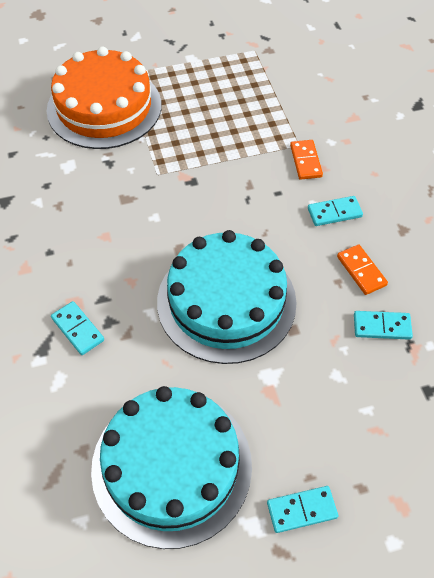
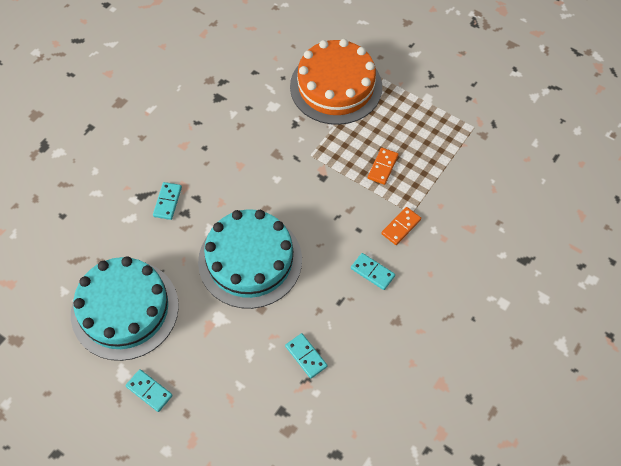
camera: 50 degrees right, 5 degrees up
orange domino [337,244,388,295] -> orange domino moved to [368,148,399,185]

